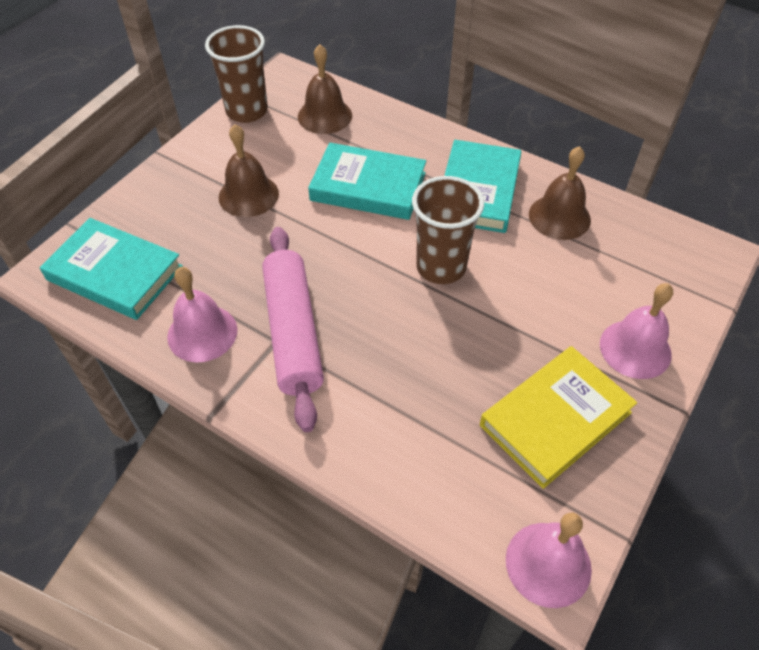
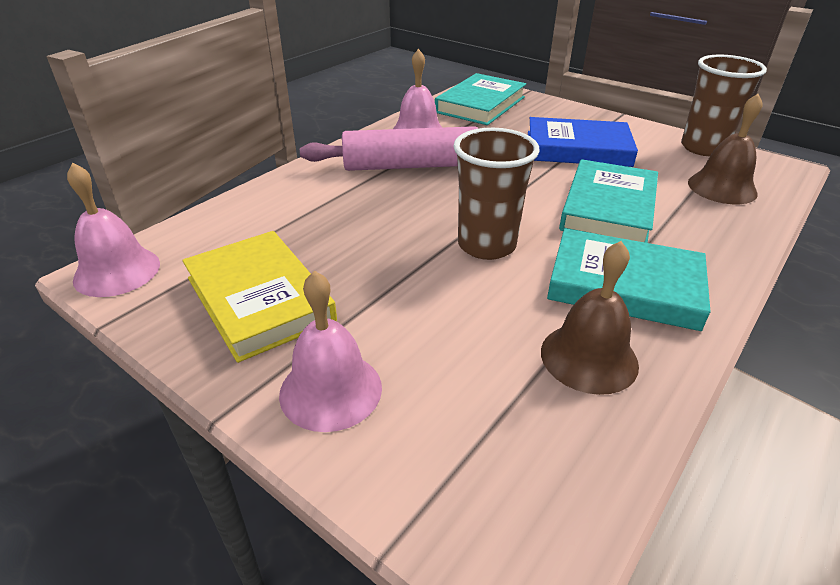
camera: 95 degrees right, 15 degrees down
brown bell [219,124,279,217] -> blue book [528,117,638,167]

